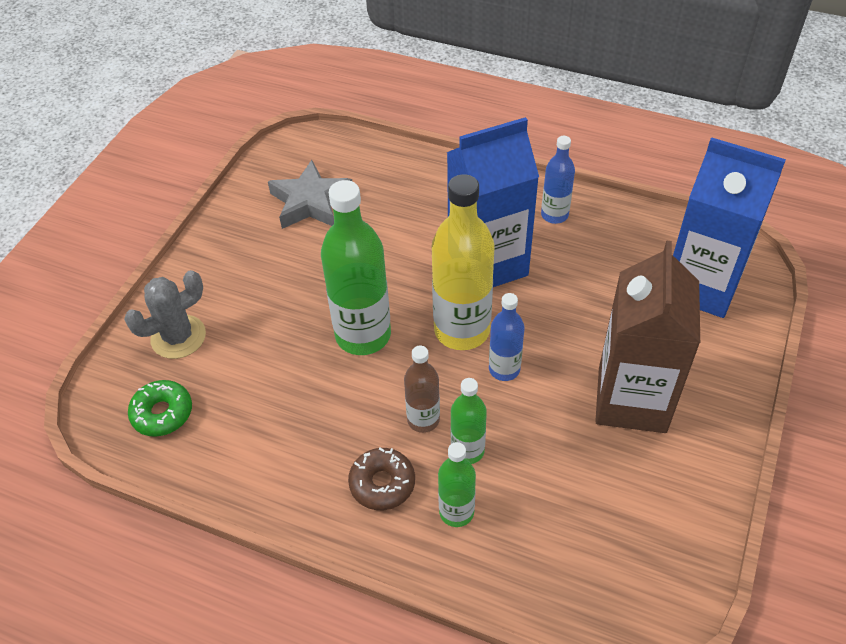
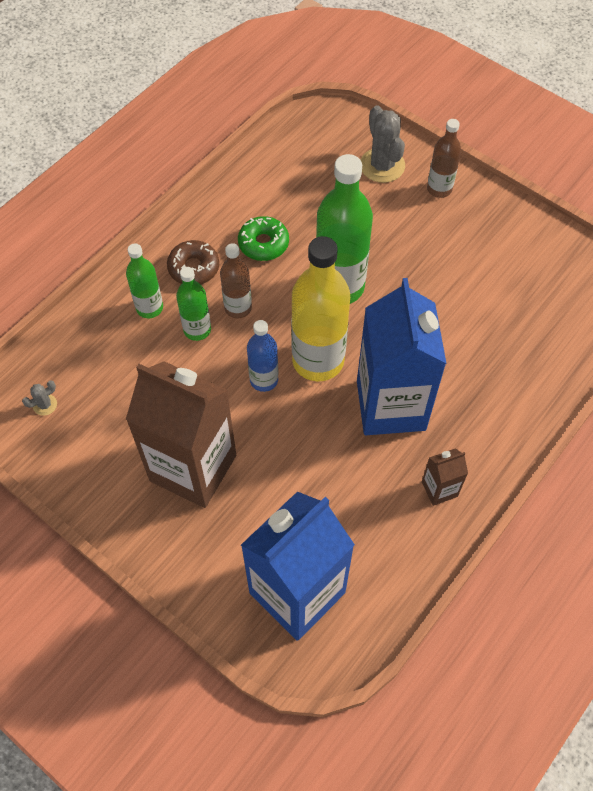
camera: 105 degrees right, 10 degrees up
green donut [128,380,192,437] -> green donut moved to [238,216,289,261]
grey star [268,160,352,229] -> none
blue bottle [541,136,575,224] -> brown carton [422,448,468,506]
none -> grey cactus [22,380,57,416]
none -> brown bottle [427,119,461,198]

